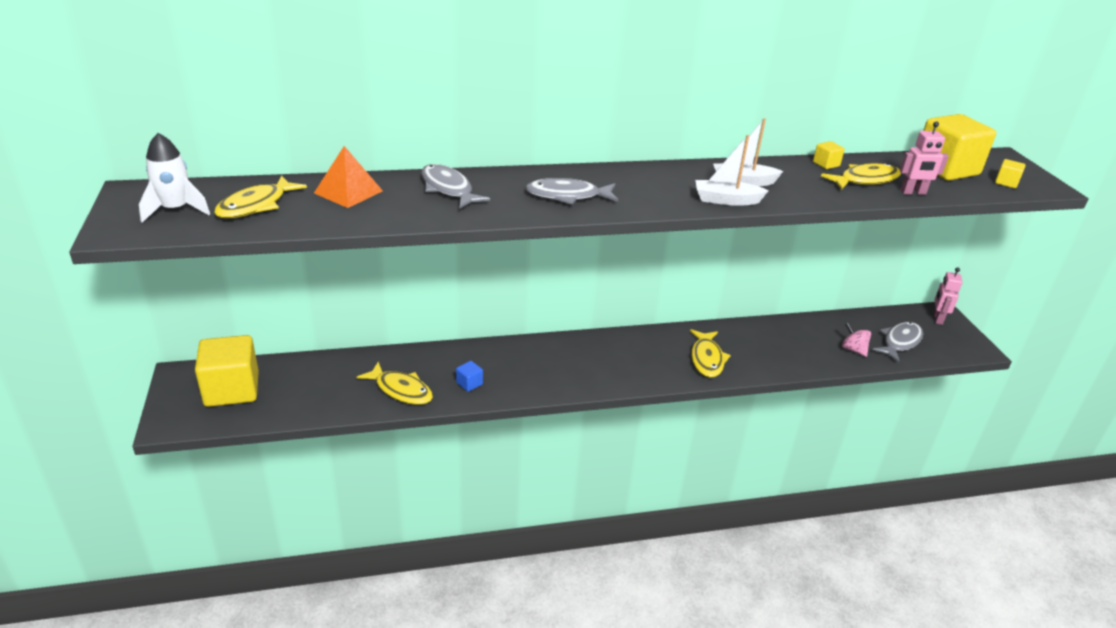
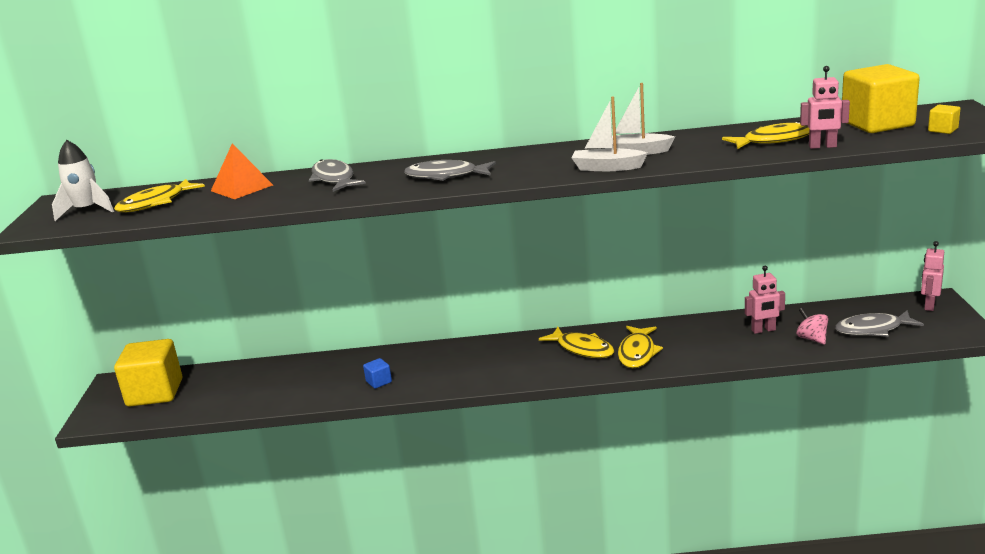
camera: 15 degrees right, 10 degrees down
yellow fish [357,362,433,405] -> yellow fish moved to [539,327,615,358]
yellow cube [813,141,845,169] -> none
grey fish [872,322,923,362] -> grey fish turned 150 degrees counterclockwise [835,310,924,337]
none -> pink robot [745,266,785,334]

